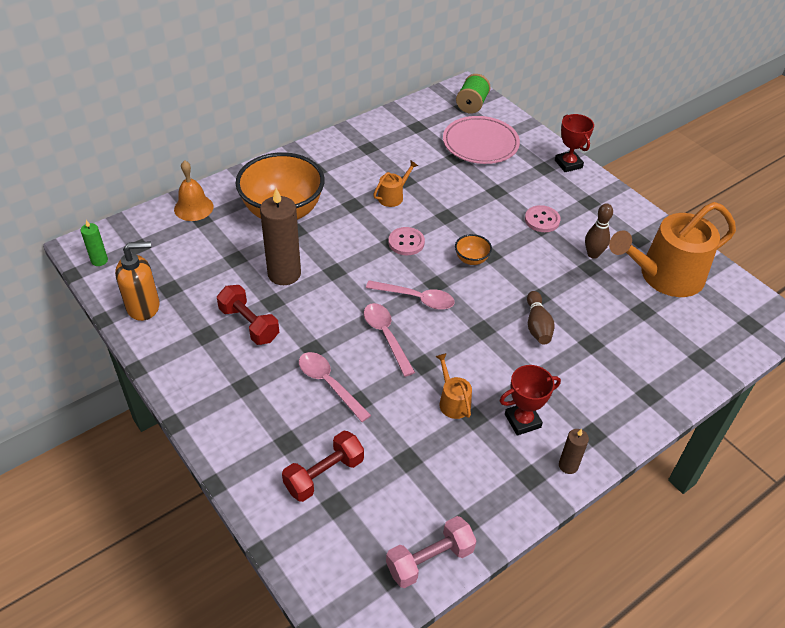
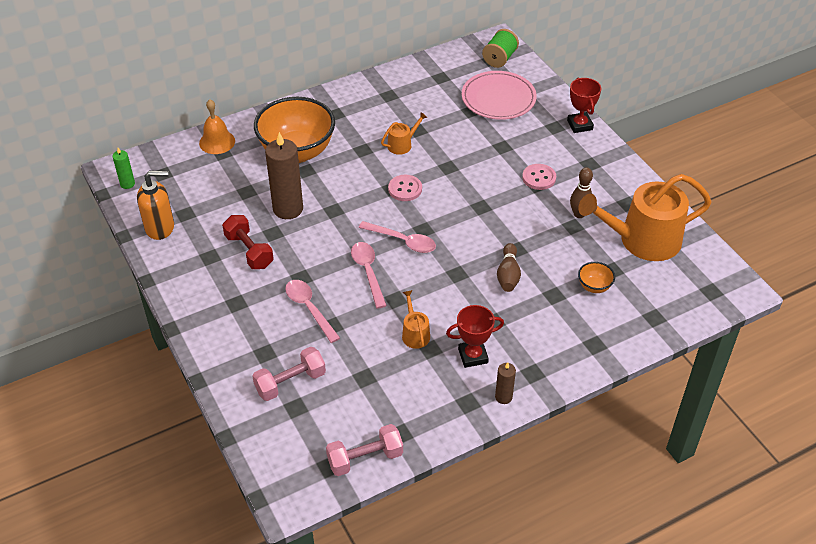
camera: 10 degrees right, 0 degrees up
red dumbbell [282,431,364,502] -> pink dumbbell [253,347,326,401]
orange bowl [455,234,492,265] -> orange bowl moved to [578,262,615,293]

